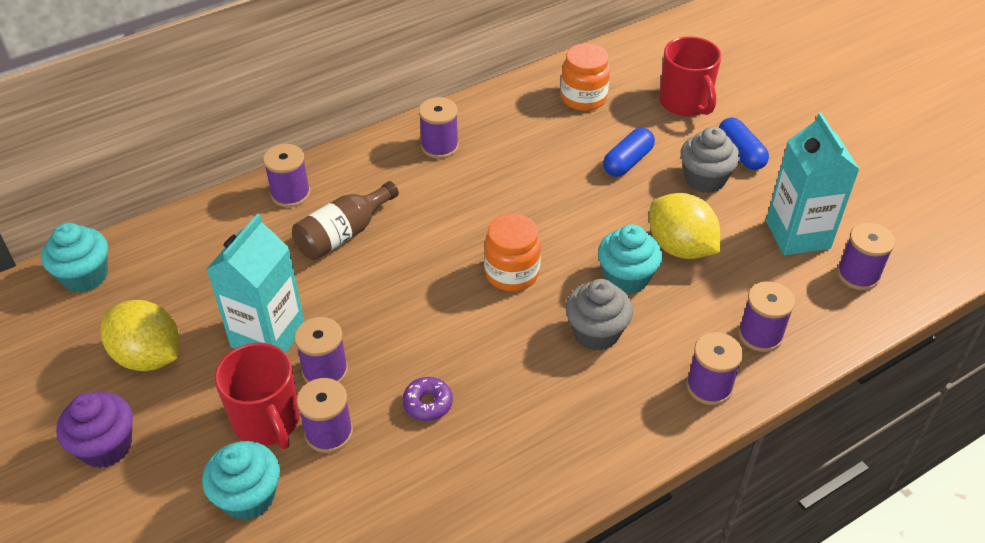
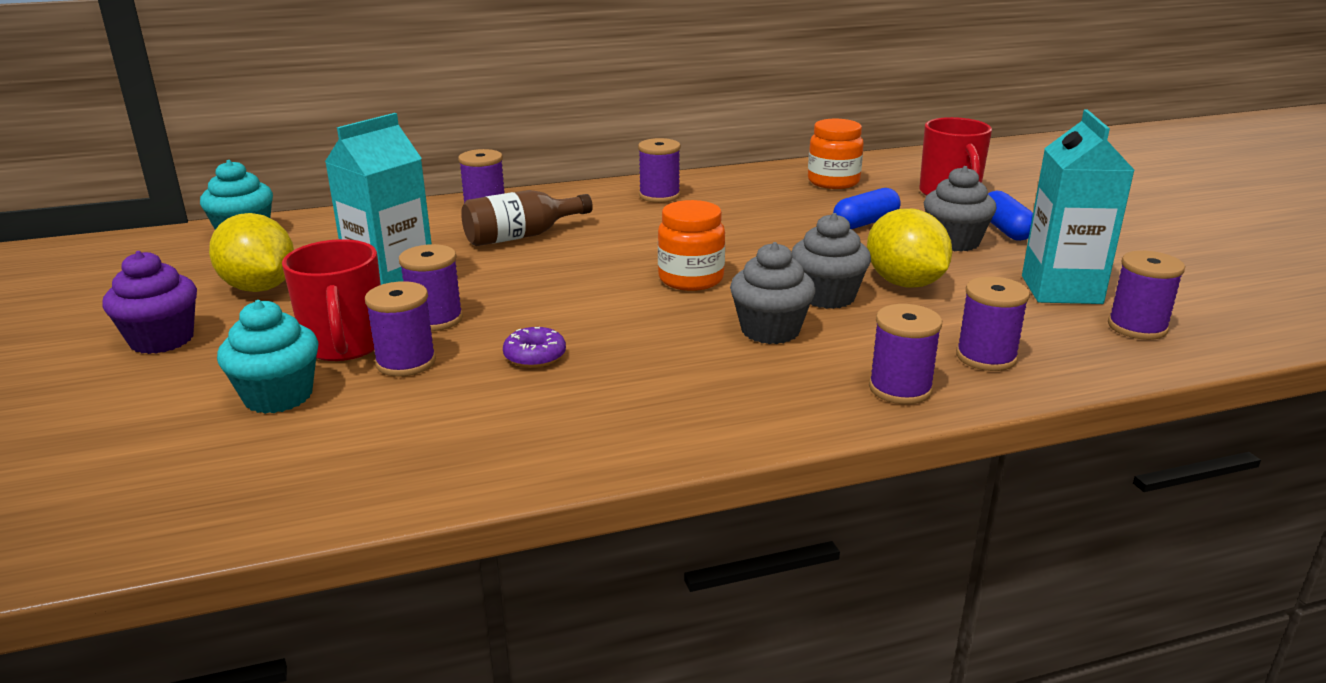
camera: 15 degrees right, 20 degrees down
turquoise cupcake [598,224,662,294] -> grey cupcake [792,213,871,309]

